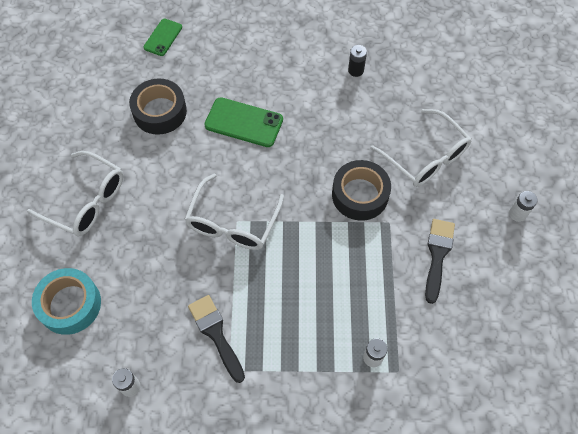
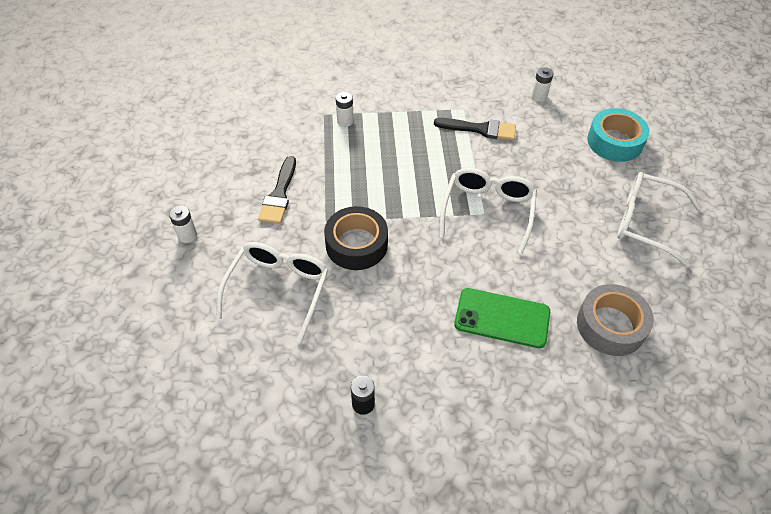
camera: 175 degrees right, 10 degrees down
black tape [129,79,187,135] -> grey tape [577,284,654,356]
green phone [143,19,182,56] -> none
black brush [188,295,245,383] -> black brush turned 45 degrees counterclockwise [434,118,516,141]
white glasses [370,109,472,187] -> white glasses turned 60 degrees clockwise [216,242,328,342]

